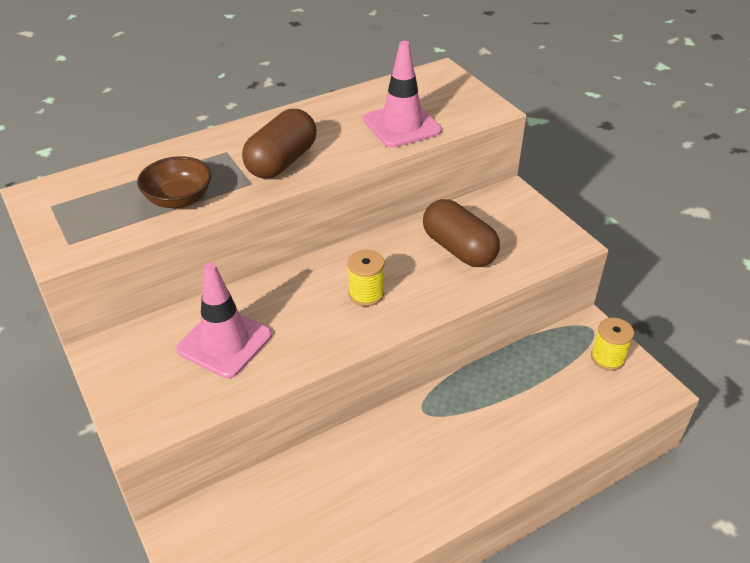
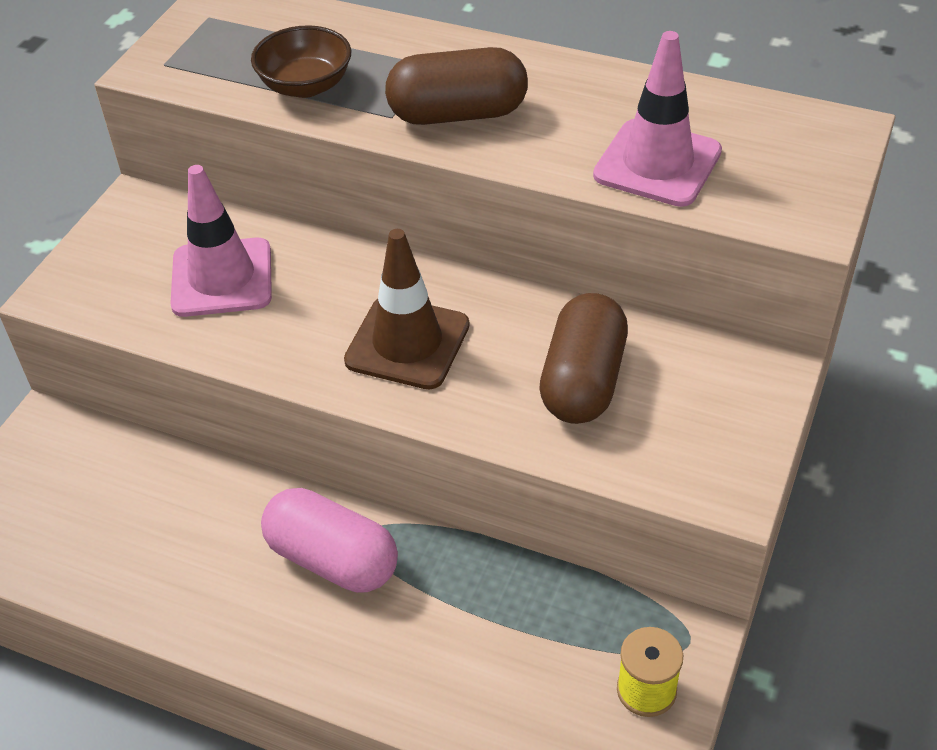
camera: 55 degrees right, 5 degrees up
yellow spool [347,250,385,306] -> brown traffic cone [344,229,470,389]
none -> pink capsule [261,488,398,593]

